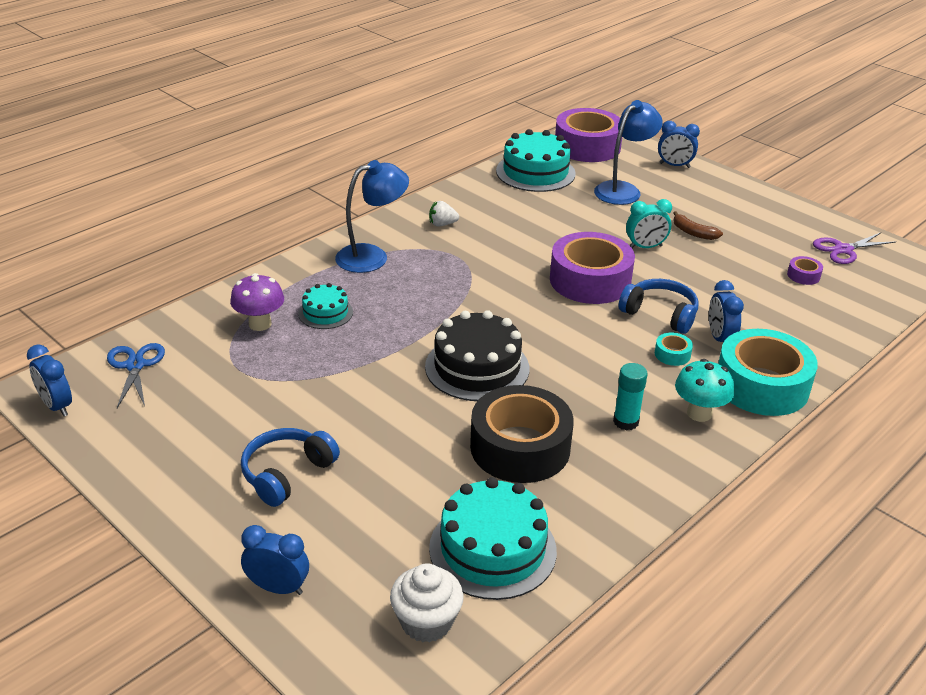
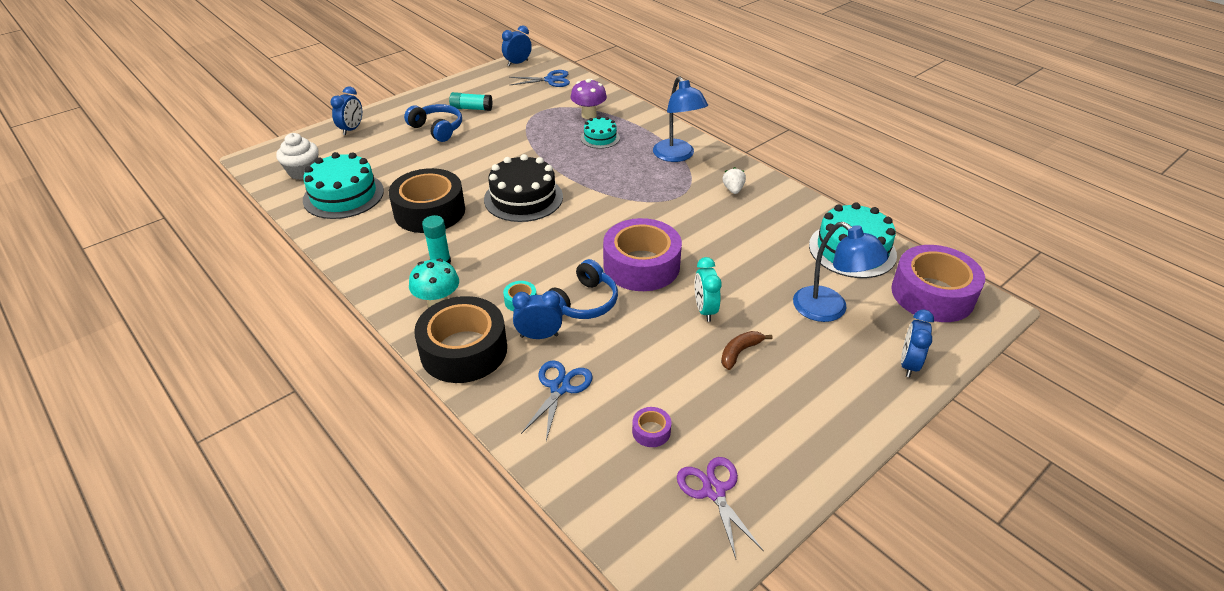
camera: 95 degrees right, 5 degrees up
turquoise tape [718,329,818,416] -> black tape [414,296,507,383]
none -> turquoise glue stick [449,92,493,111]
none -> blue scissors [521,360,592,441]

